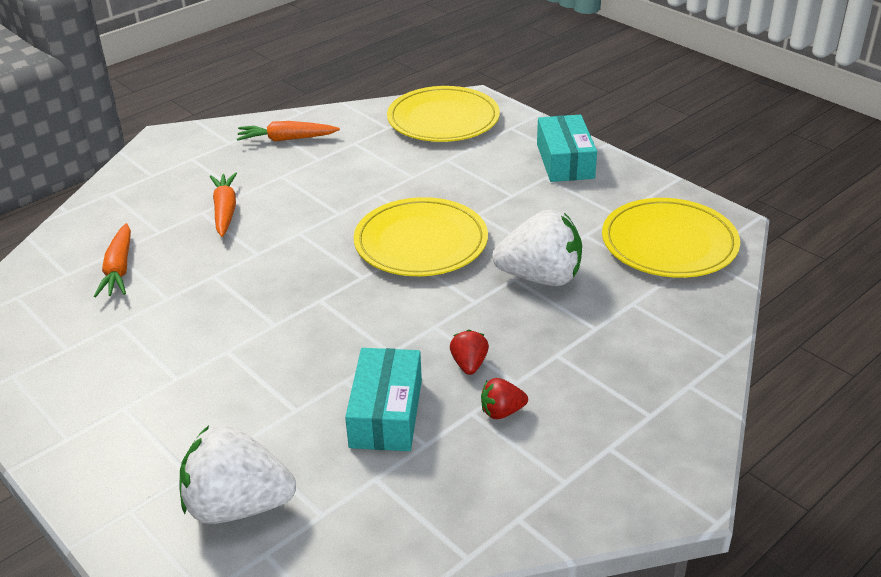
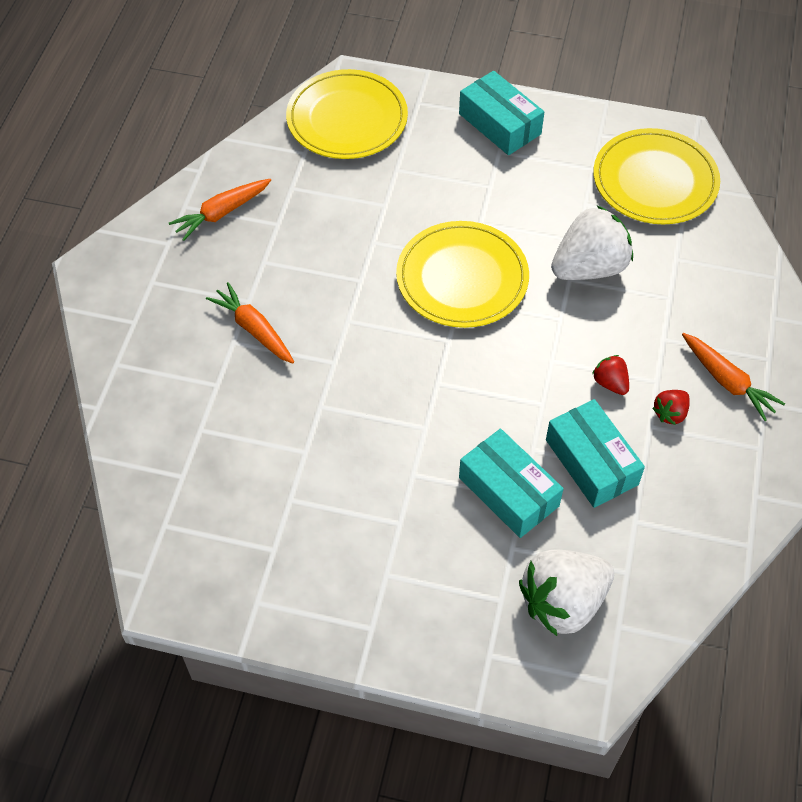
camera: 35 degrees left, 20 degrees up
orange carrot [94,223,131,297] -> orange carrot moved to [682,333,785,421]
none -> turquoise box [459,429,564,538]

